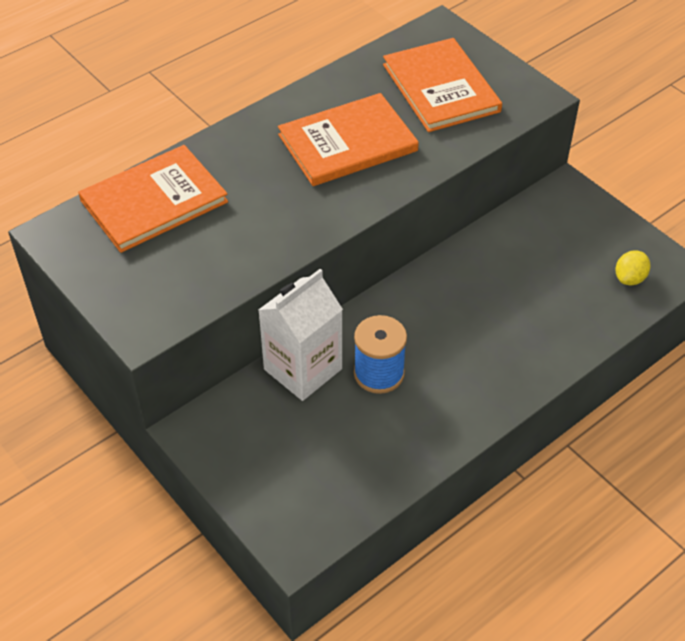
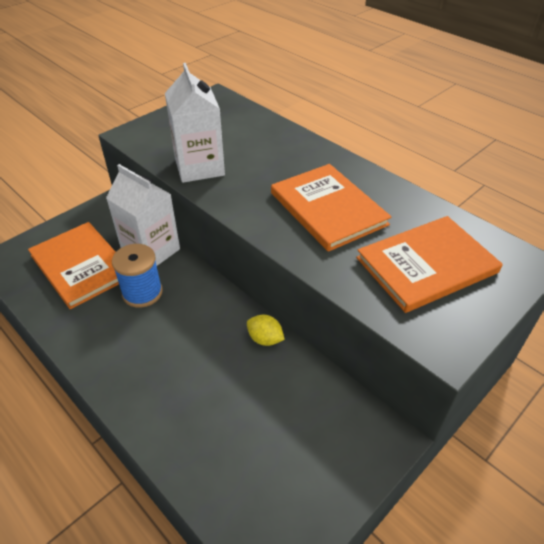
camera: 85 degrees right, 5 degrees down
orange book [78,145,228,253] -> orange book moved to [28,222,119,309]
yellow lemon [616,250,650,285] -> yellow lemon moved to [247,315,285,346]
none -> white carton [165,63,225,183]

